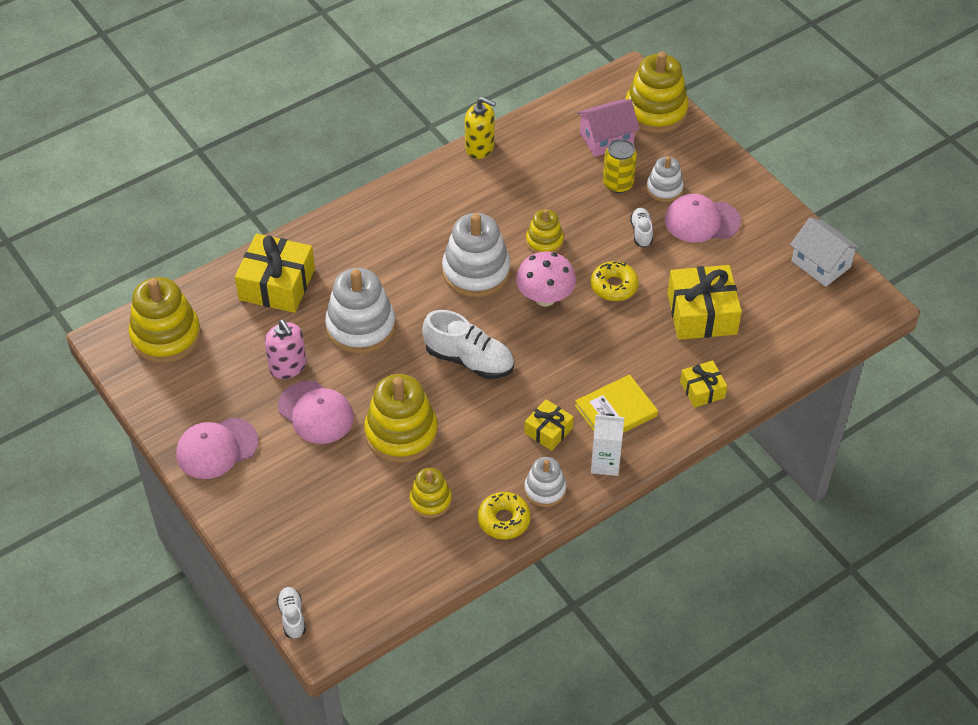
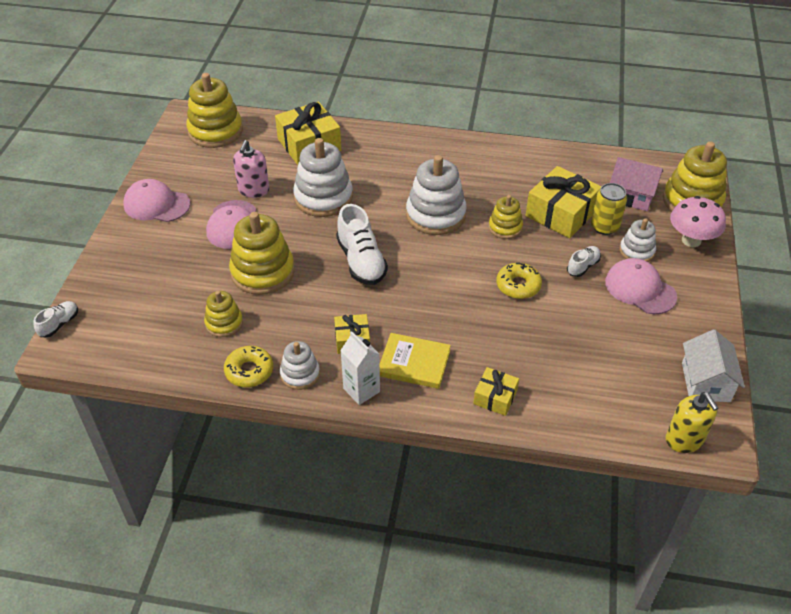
camera: 45 degrees right, 5 degrees down
yellow soap dispenser [465,97,496,159] -> yellow soap dispenser moved to [666,392,718,453]
pink mushroom [516,251,576,306] -> pink mushroom moved to [670,196,726,247]
yellow gift [668,265,742,340] -> yellow gift moved to [526,166,602,238]

